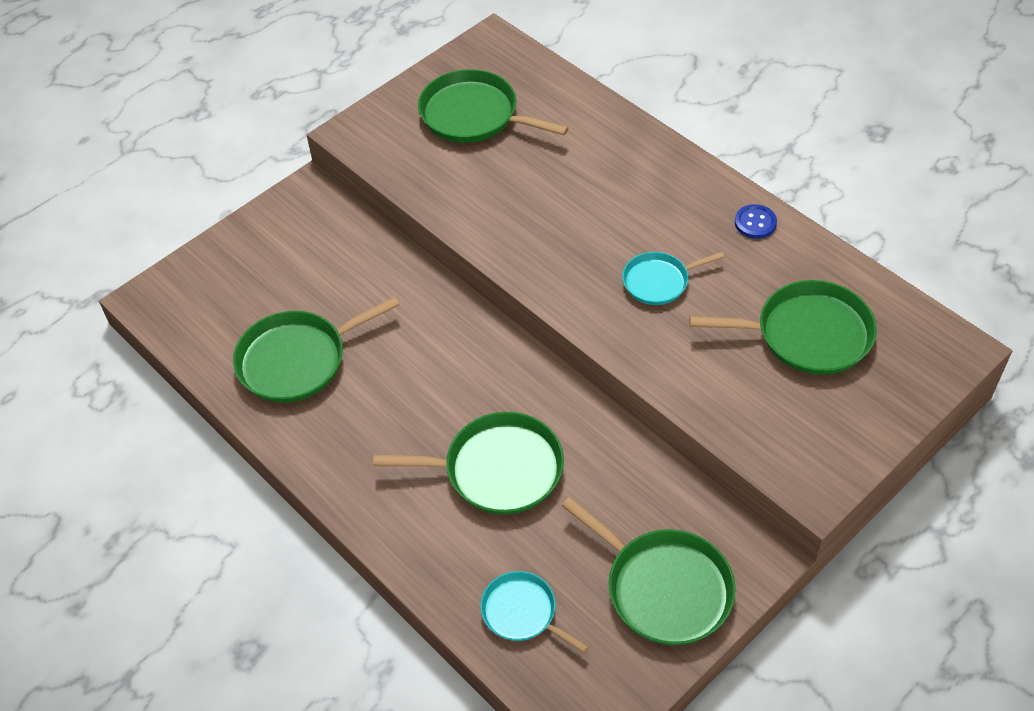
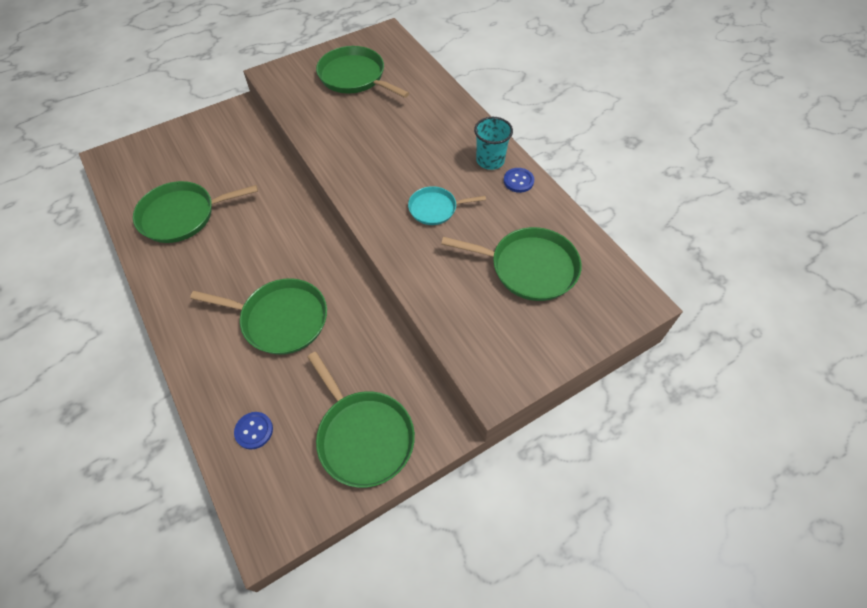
camera: 10 degrees right, 5 degrees up
turquoise pan [480,571,589,653] -> blue button [234,412,273,450]
none -> turquoise cup [474,117,513,170]

